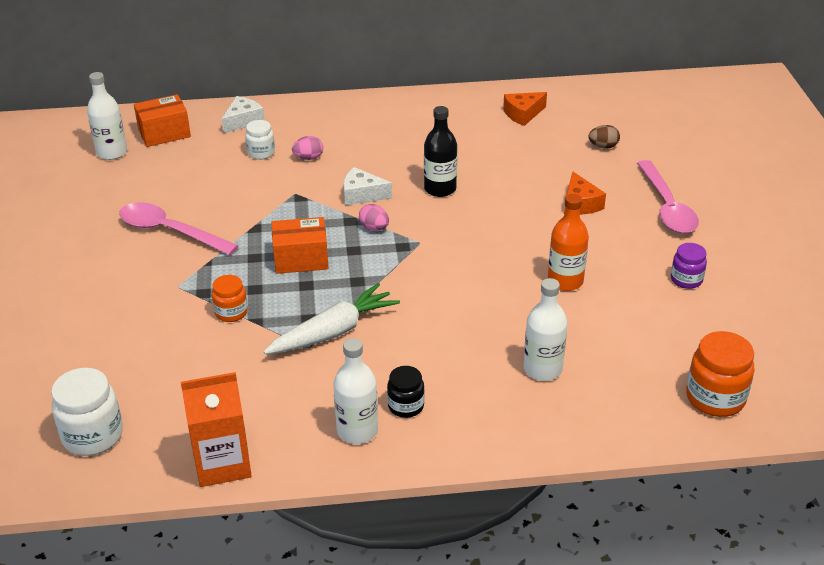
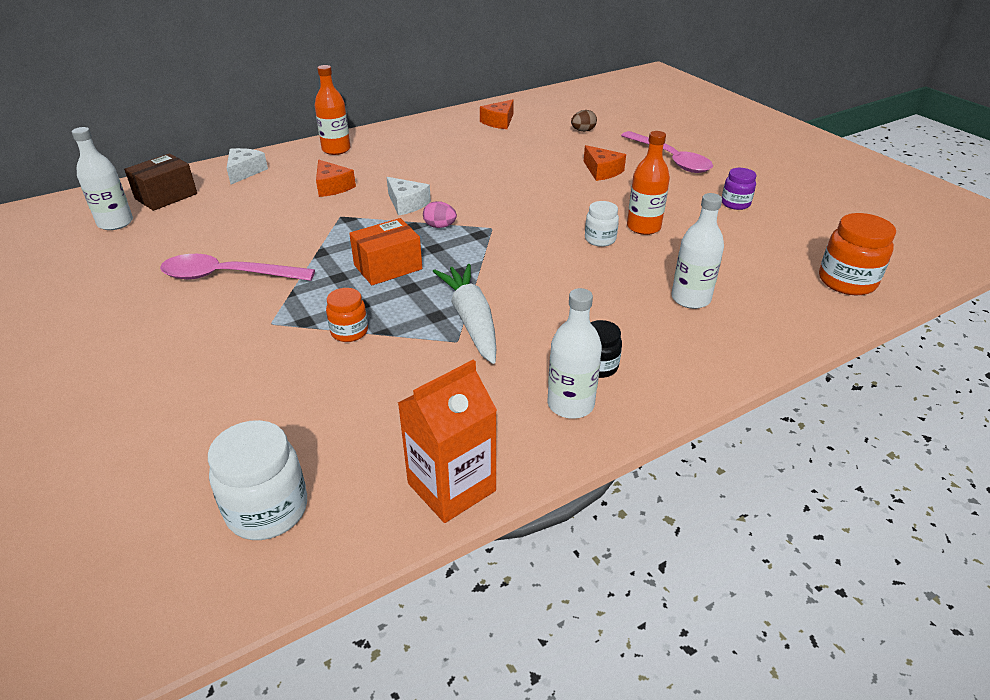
camera: 25 degrees left, 0 degrees up
orange box [134,94,191,147] -> brown box [124,153,197,211]
white jar [245,120,275,160] -> white jar moved to [585,201,619,247]
white carrot [263,283,400,354] -> white carrot turned 45 degrees counterclockwise [433,264,496,364]
pink egg [292,136,323,160] -> orange cheese [316,160,356,197]
white cheese [343,167,392,206] -> white cheese turned 120 degrees counterclockwise [387,177,431,216]
black bottle [424,106,457,197] -> none
none -> orange bottle [315,65,350,155]

